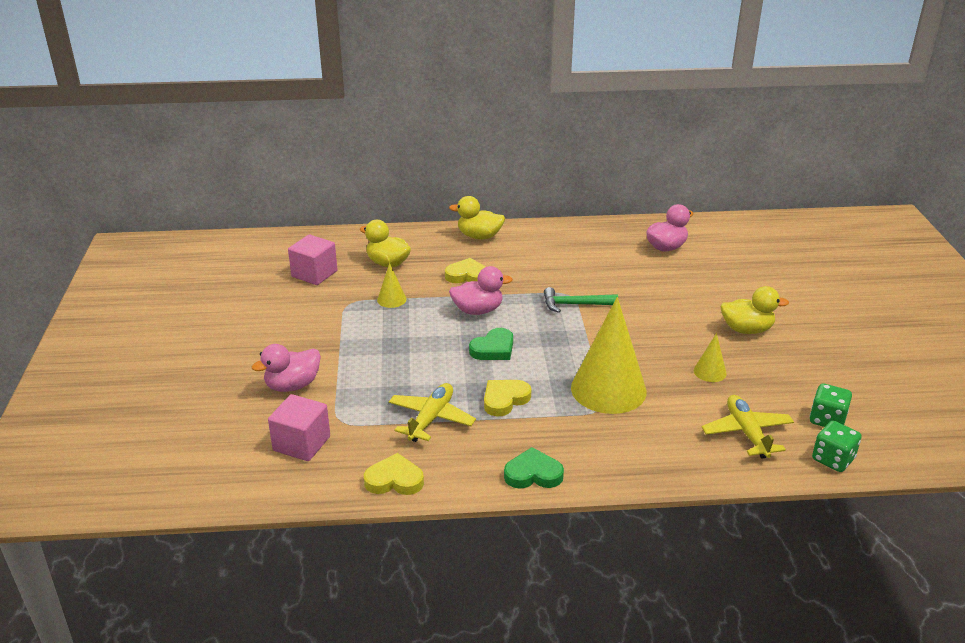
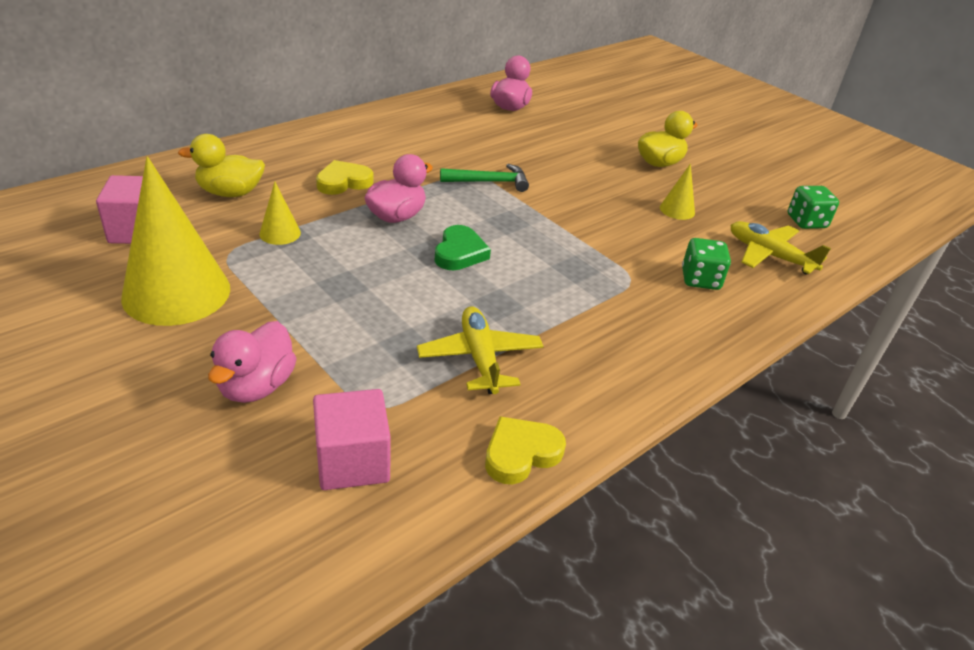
camera: 40 degrees left, 5 degrees up
yellow duck [449,196,505,240] -> none
yellow heart [484,380,531,417] -> none
green heart [504,447,564,489] -> none
green hammer [544,287,618,313] -> green hammer turned 150 degrees counterclockwise [440,164,529,192]
yellow cone [571,297,647,414] -> yellow cone moved to [121,156,230,326]
green dice [812,421,862,472] -> green dice moved to [682,238,731,290]

